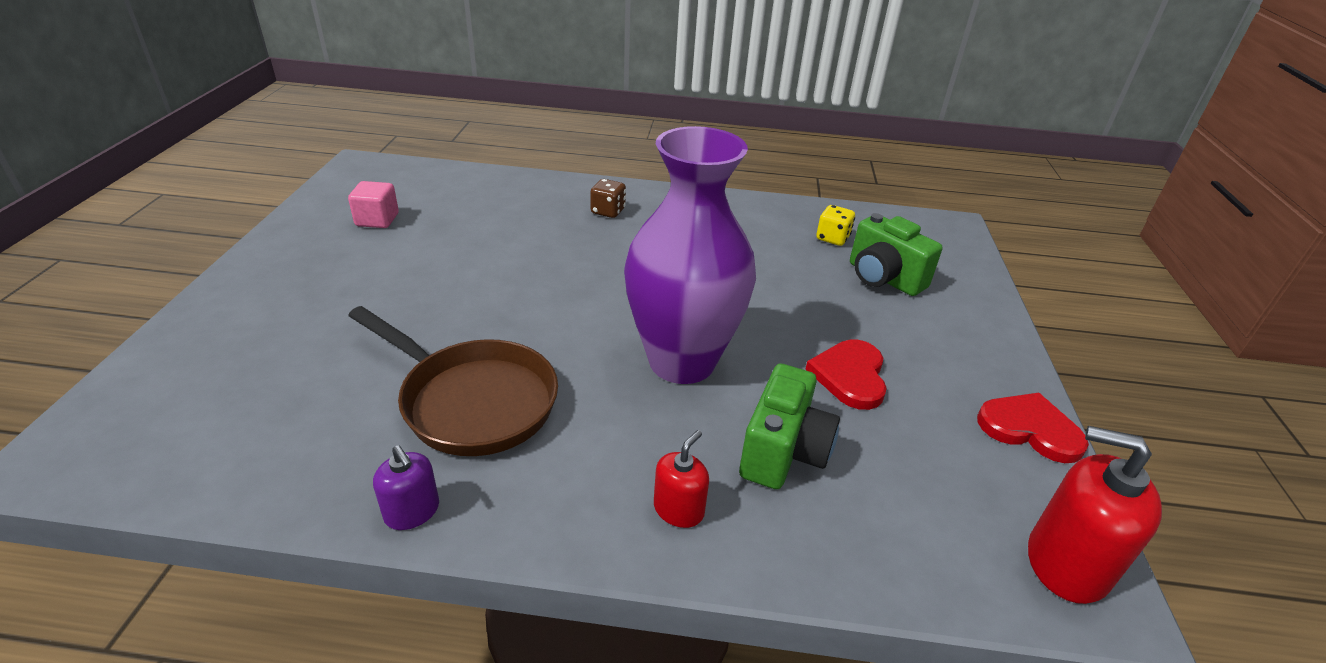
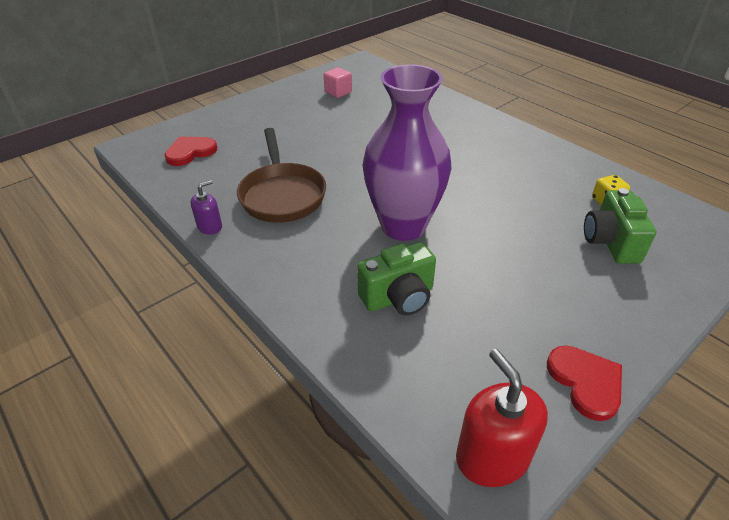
camera: 45 degrees right, 5 degrees up
purple soap dispenser [373,445,439,530] -> purple soap dispenser turned 135 degrees counterclockwise [191,180,222,235]
brown dice [590,179,626,218] -> none
red soap dispenser [654,430,709,528] -> none
red heart [805,339,887,410] -> red heart moved to [165,136,218,166]

